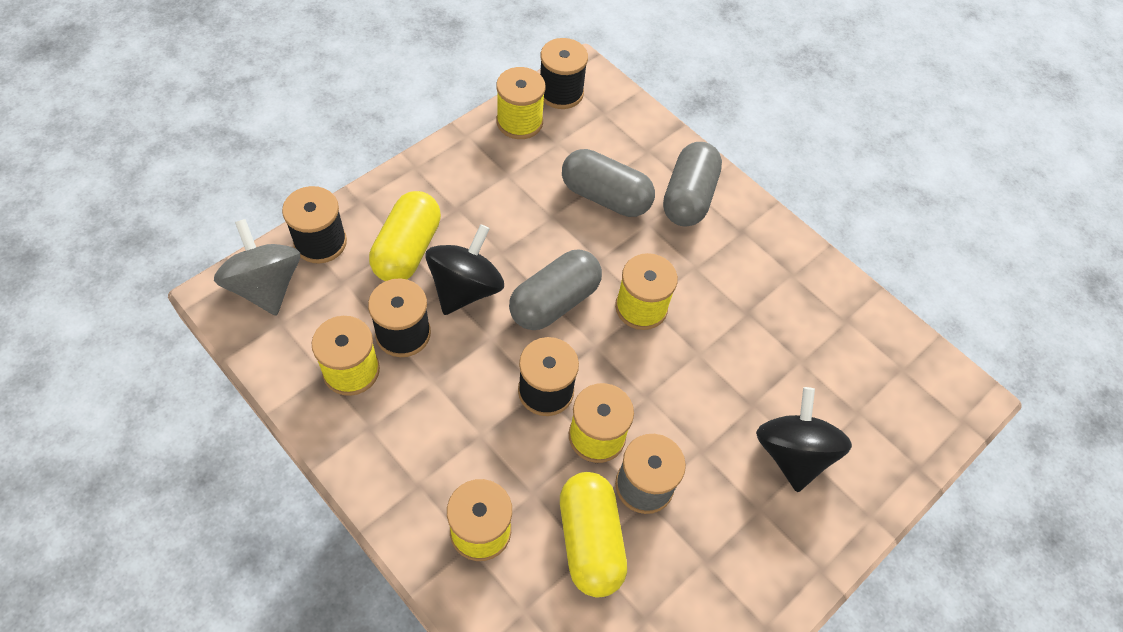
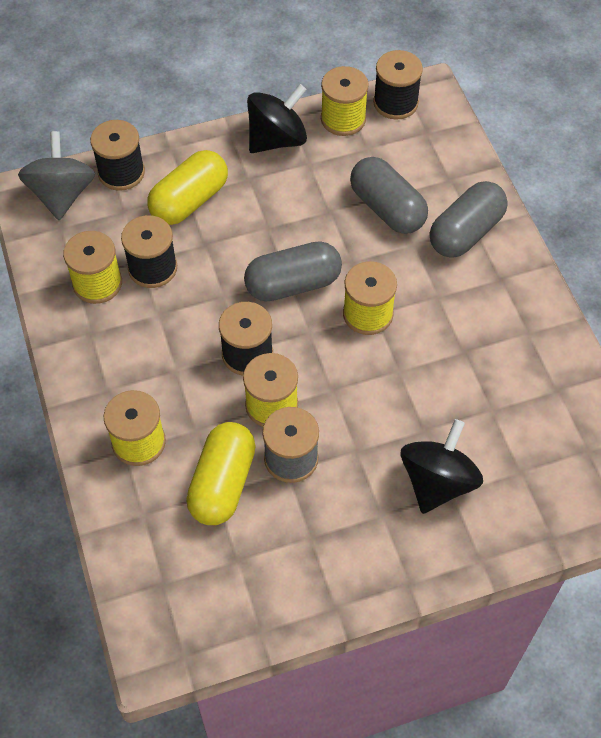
camera: 30 degrees right, 0 degrees up
black spinning top [425,224,504,315] -> black spinning top moved to [247,84,307,153]

